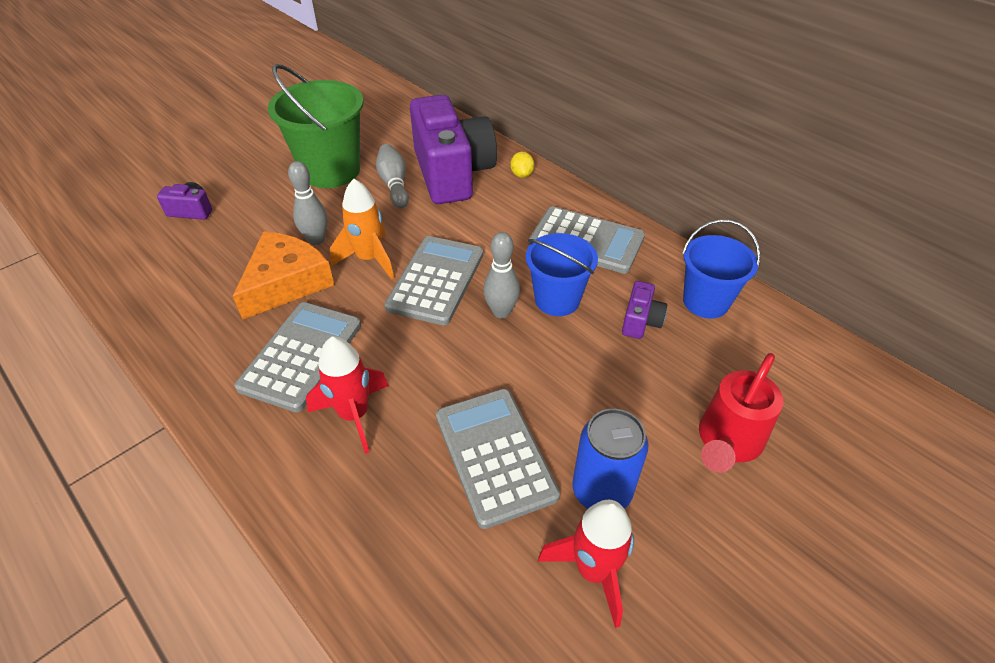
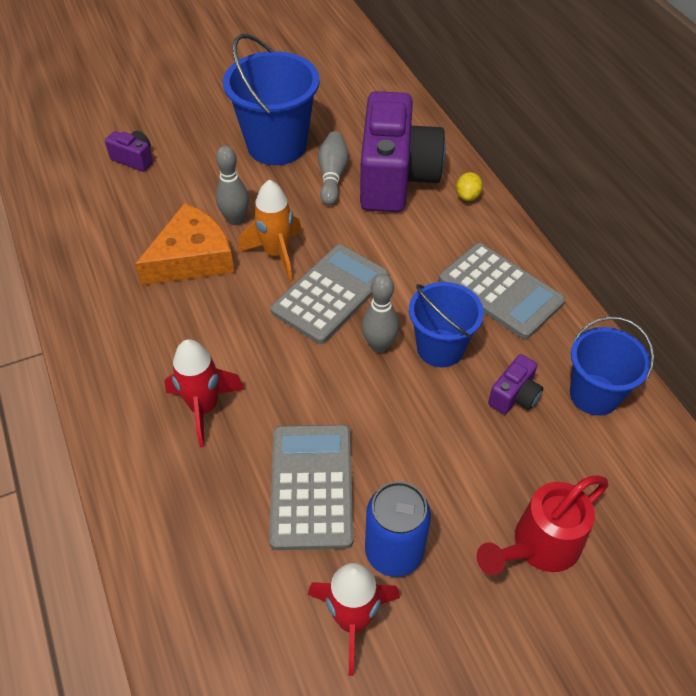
camera: 20 degrees right, 5 degrees up
grey calculator [234,302,361,412] -> none
green bucket [268,64,364,188] -> blue bucket [223,34,320,165]

